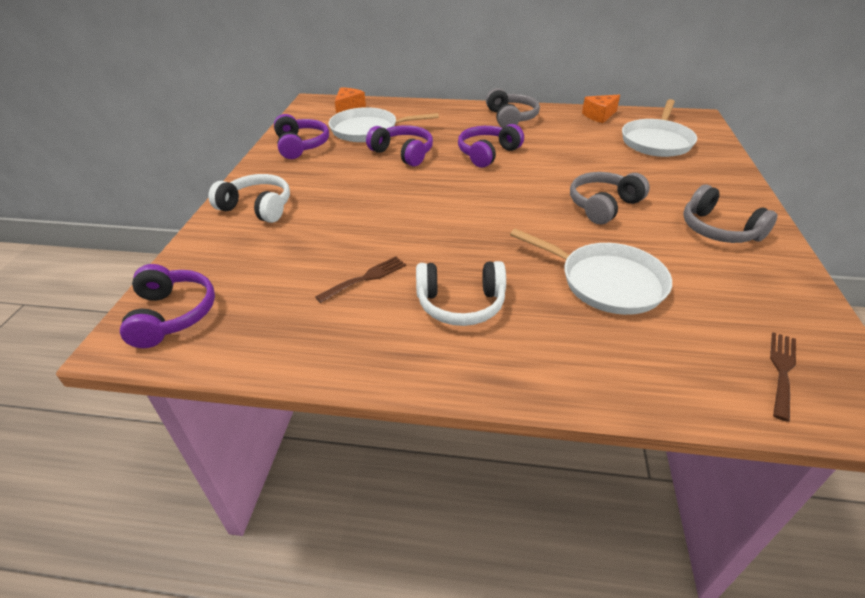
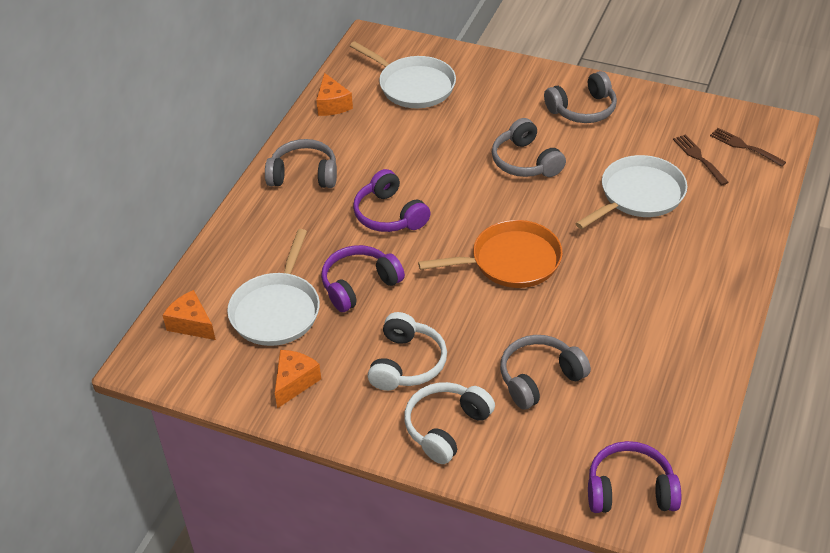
camera: 75 degrees left, 5 degrees up
purple headphones [274,114,329,159] -> orange cheese [275,350,321,408]
brown fork [315,256,406,303] -> brown fork moved to [673,134,729,185]
white headphones [416,261,506,326] -> white headphones moved to [368,312,447,391]
none -> orange pan [418,220,563,288]
none -> grey headphones [500,335,591,410]

